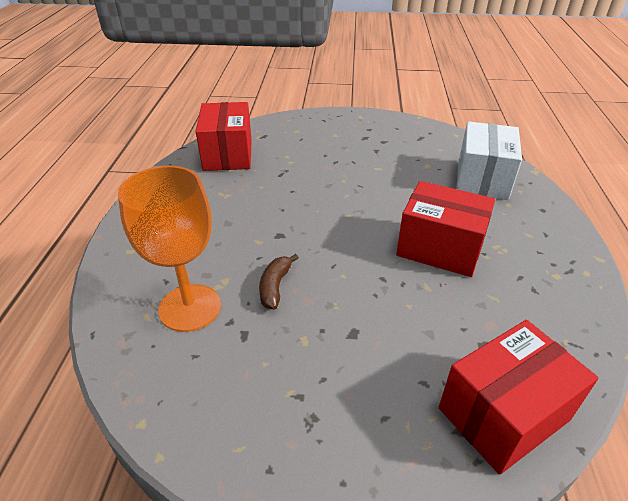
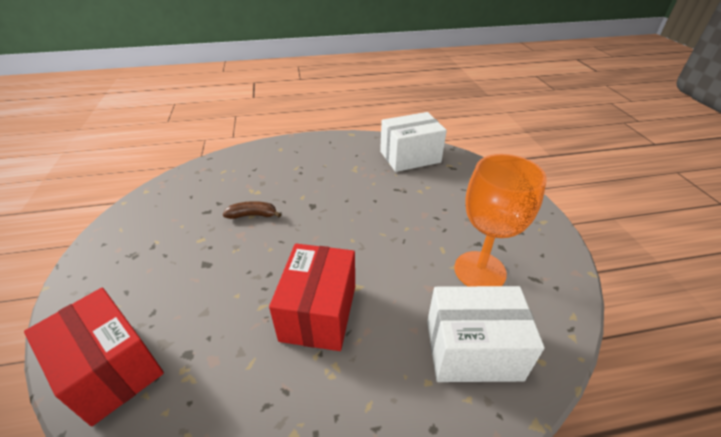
camera: 75 degrees right, 0 degrees up
orange goblet [118,166,221,332] -> orange goblet moved to [454,154,547,286]
red box [196,102,252,171] -> white box [380,112,447,172]

